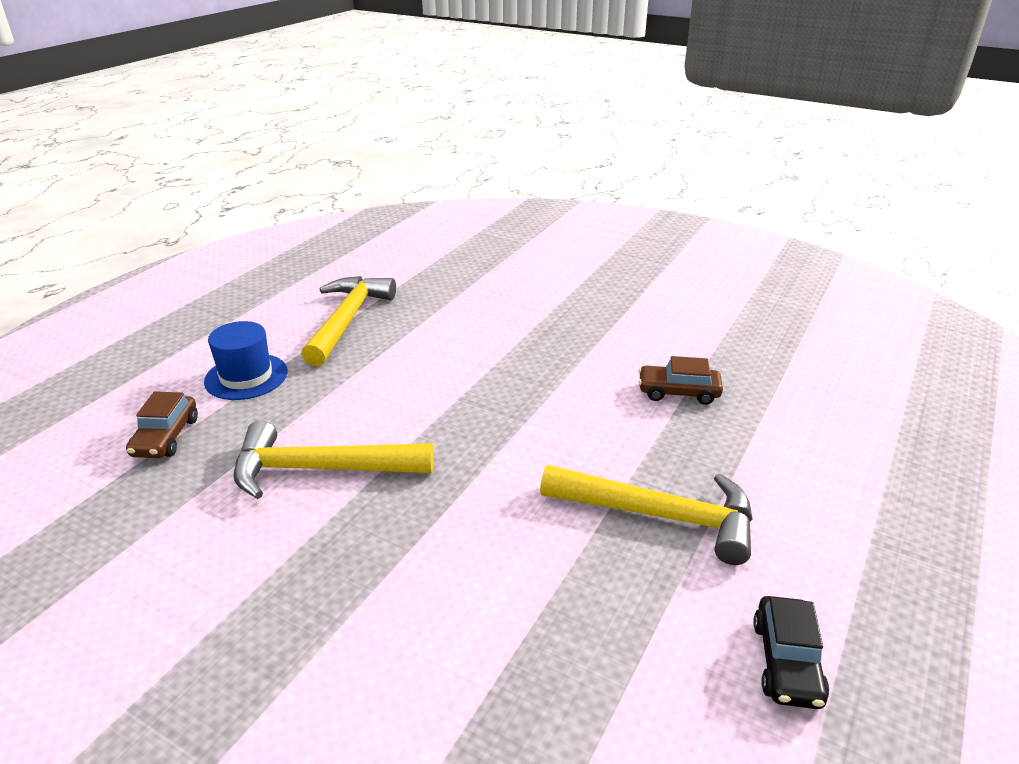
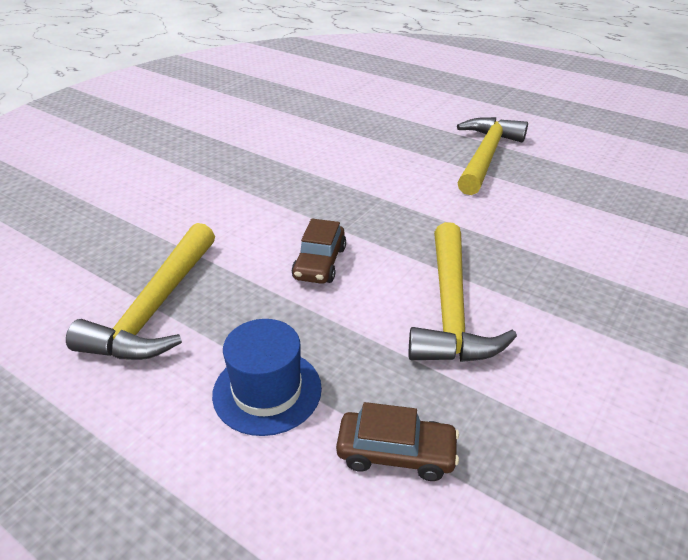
camera: 85 degrees left, 5 degrees up
yellow hammer [301,276,396,367] -> yellow hammer turned 90 degrees counterclockwise [66,223,215,360]
brown car [638,356,723,405] -> brown car moved to [292,219,346,284]
black car [753,596,829,709] -> none

